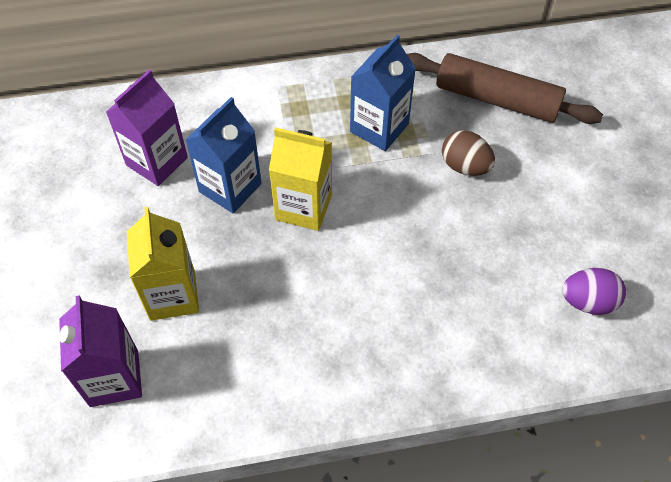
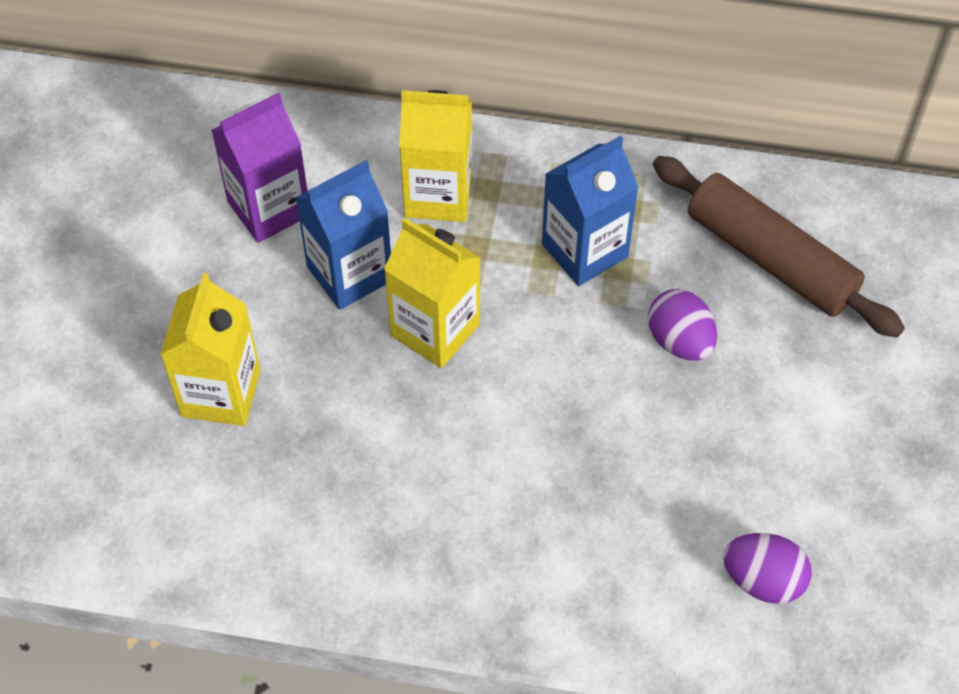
camera: 20 degrees right, 0 degrees up
purple carton [59,295,142,407] -> none
brown egg [442,130,495,176] -> purple egg [648,289,717,360]
none -> yellow carton [399,90,472,222]

